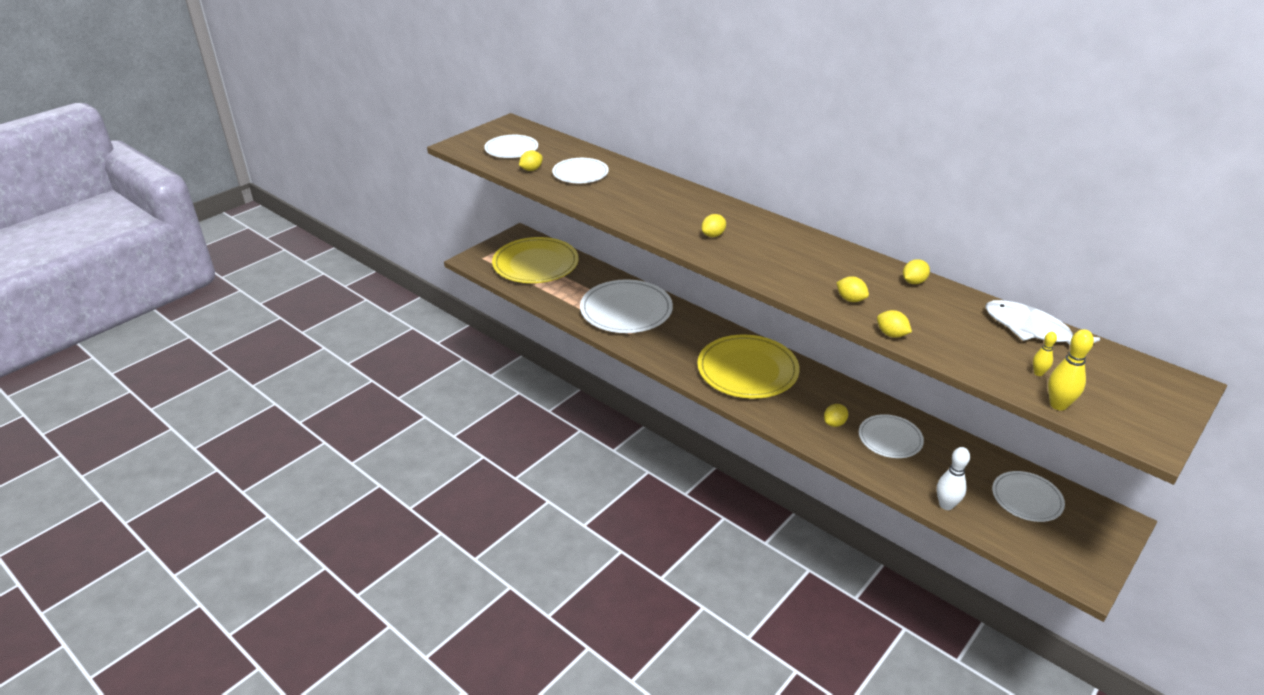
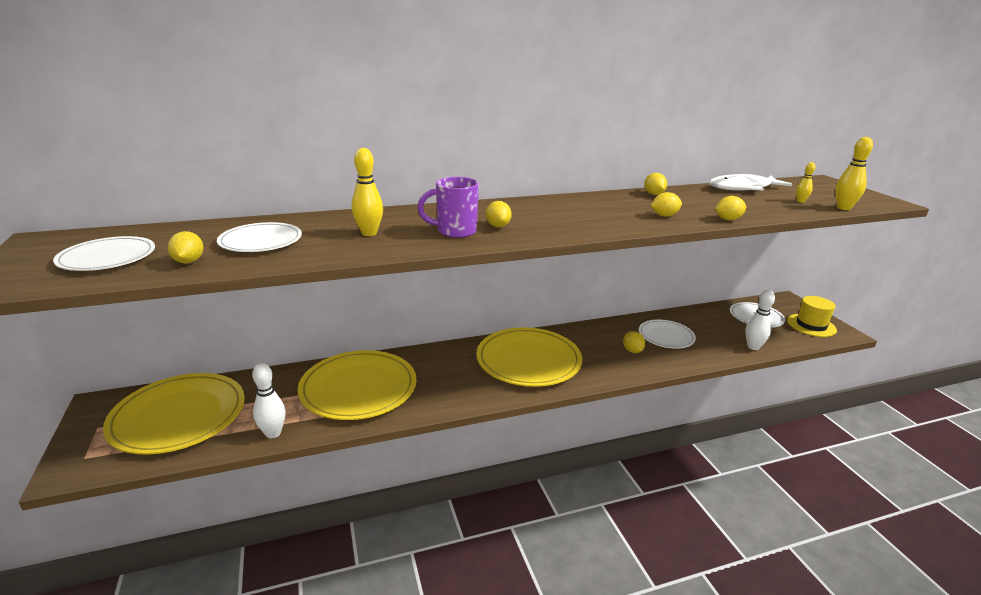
camera: 60 degrees left, 10 degrees down
white plate [580,279,673,333] -> yellow plate [298,350,416,420]
none -> white bowling pin [252,363,286,438]
none -> yellow bowling pin [352,148,383,236]
none -> purple mug [417,177,479,238]
none -> yellow hat [787,296,837,337]

